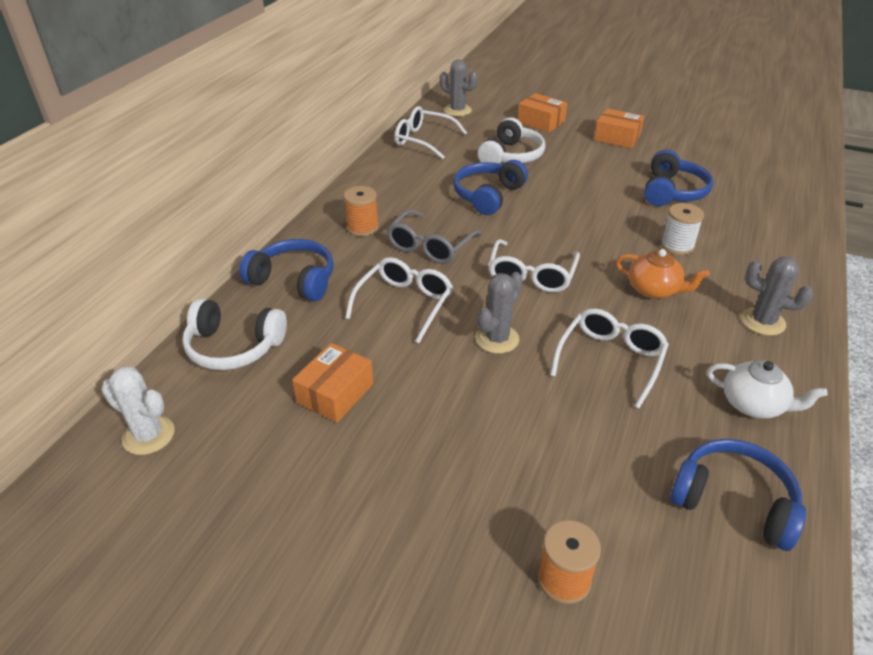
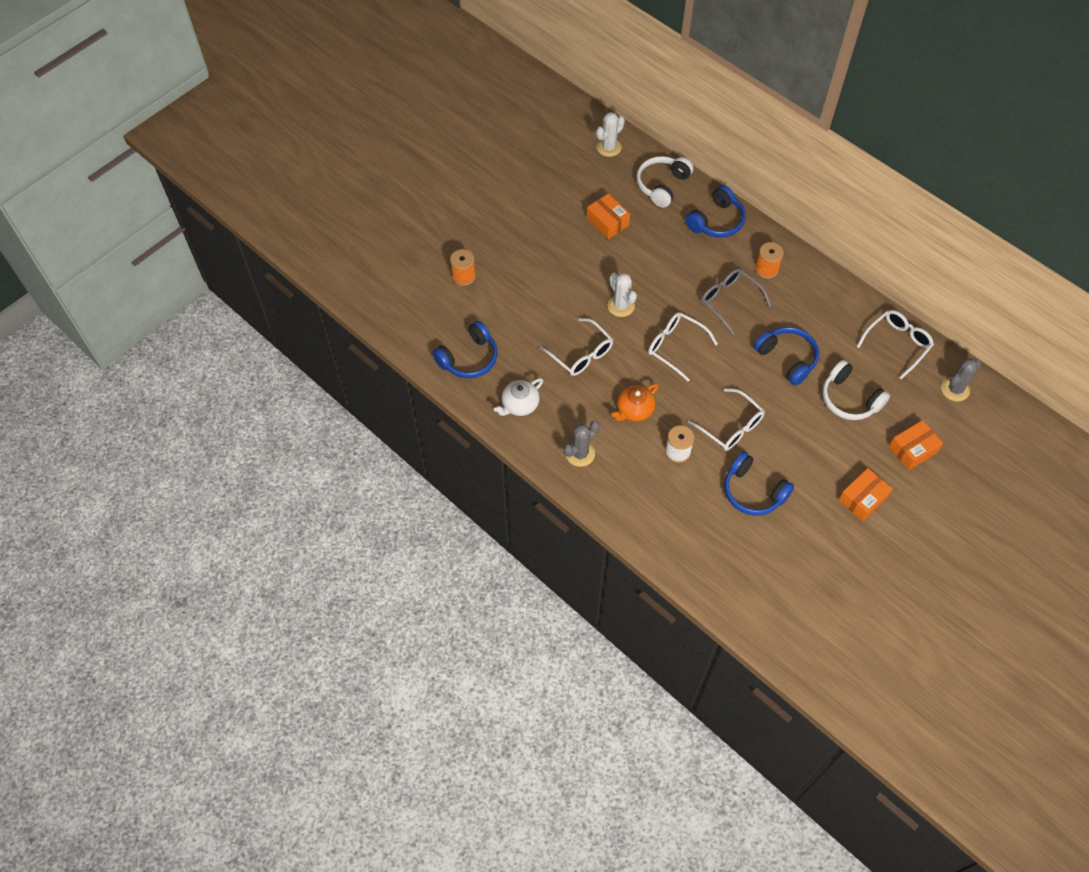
camera: 110 degrees right, 20 degrees up
white glasses [345,257,453,343] -> white glasses moved to [688,388,765,451]
grey cactus [476,272,523,354] -> white cactus [607,273,637,317]

